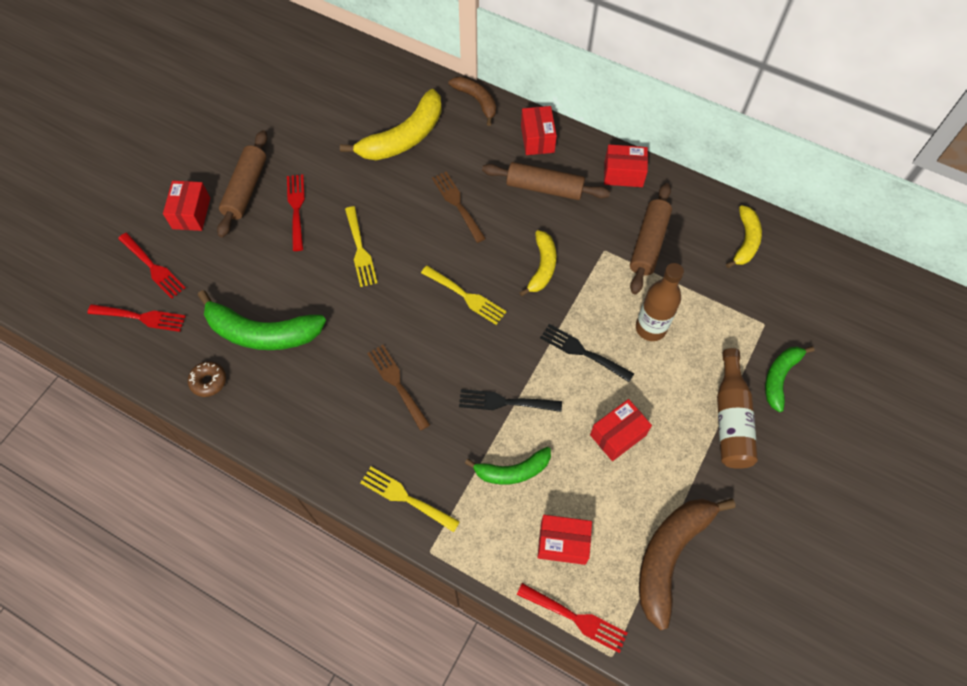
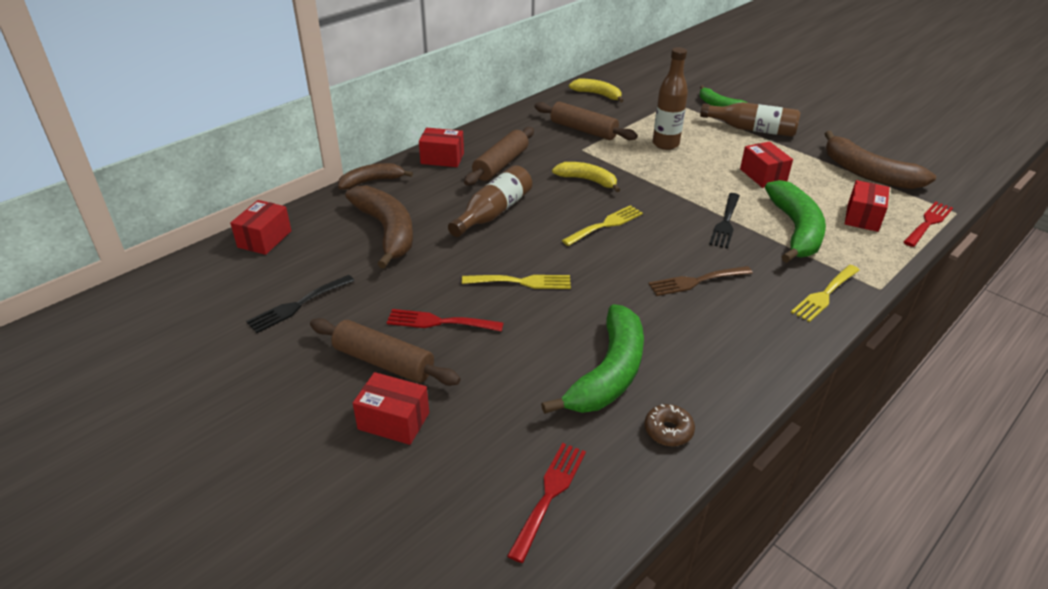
camera: 75 degrees left, 25 degrees down
red fork [118,233,185,299] -> none
yellow banana [340,89,442,160] -> brown banana [345,185,413,269]
brown fork [432,172,486,243] -> brown bottle [448,165,532,237]
green banana [465,447,551,485] -> green banana [765,180,826,263], size x1.66
black fork [540,324,634,382] -> black fork moved to [246,275,354,333]
red box [604,144,648,187] -> red box moved to [230,200,292,255]

